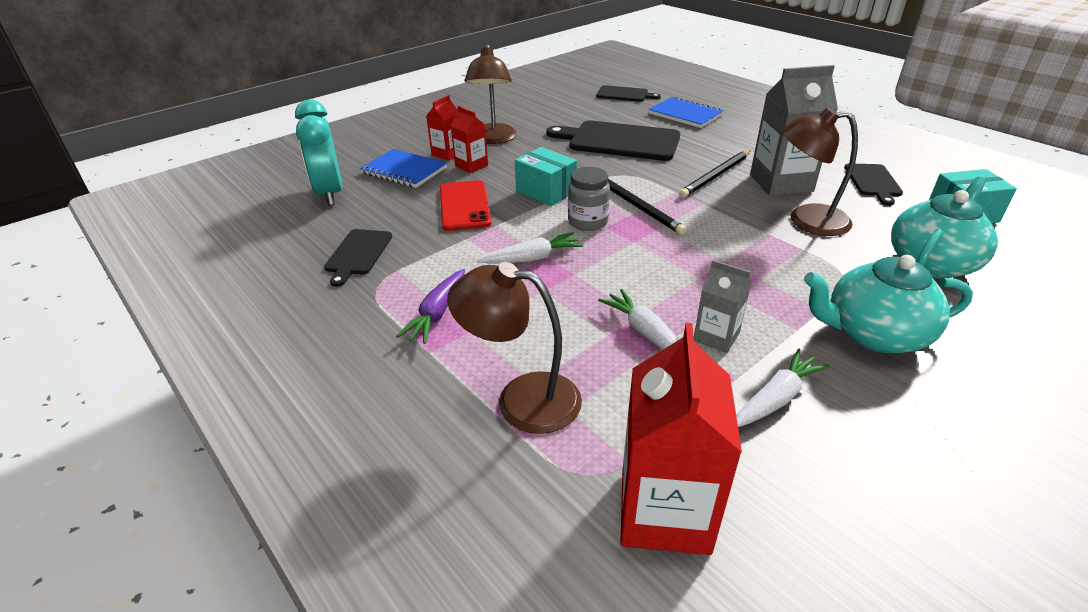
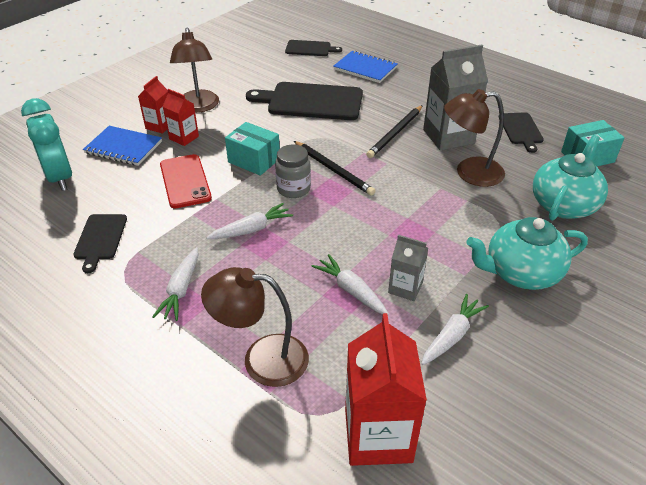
camera: 10 degrees left, 5 degrees up
purple carrot [396,269,465,344] -> white carrot [152,247,199,321]

